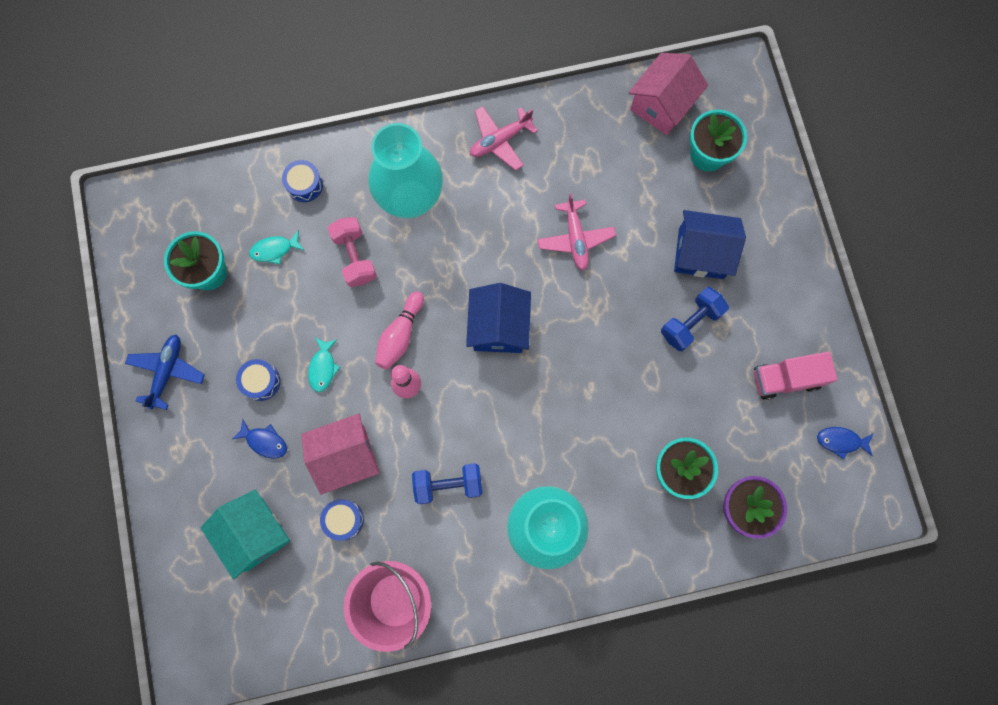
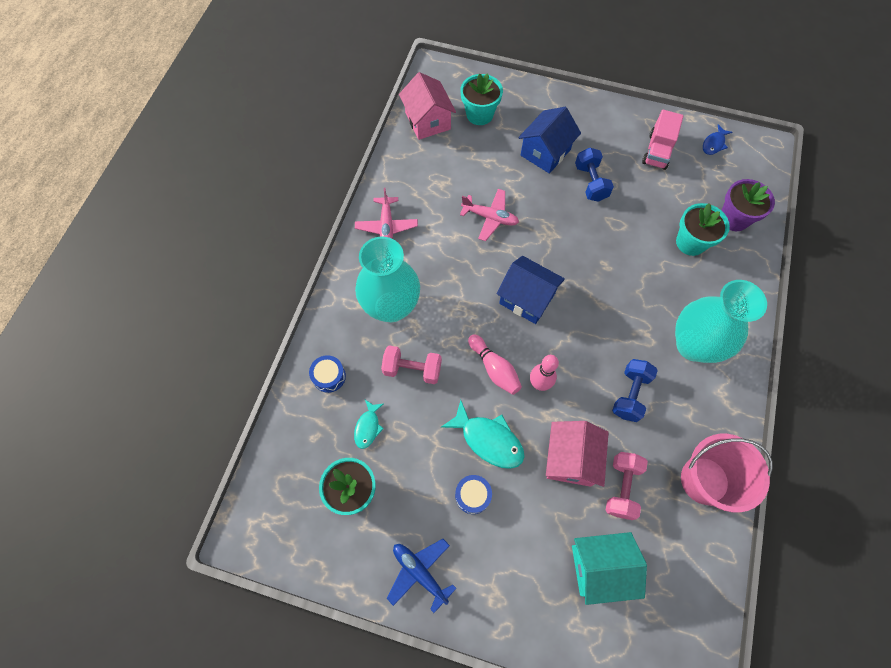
camera: 60 degrees left, 10 degrees down
blue fish [232,419,287,459] -> none
turquoise fish [308,338,340,392] -> turquoise fish [441,400,525,469], size x1.73
blue drum [320,499,364,540] -> pink dumbbell [606,452,648,520]

